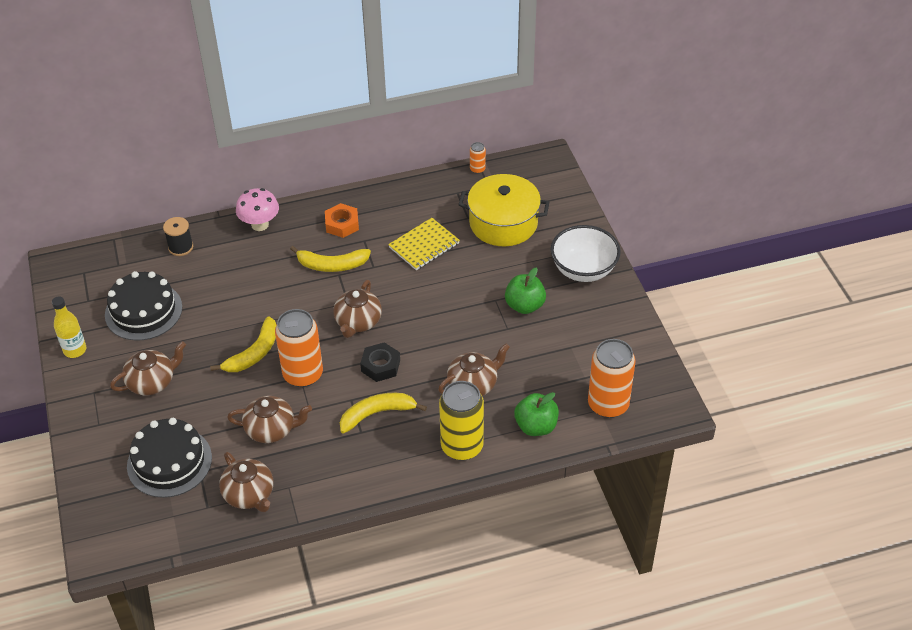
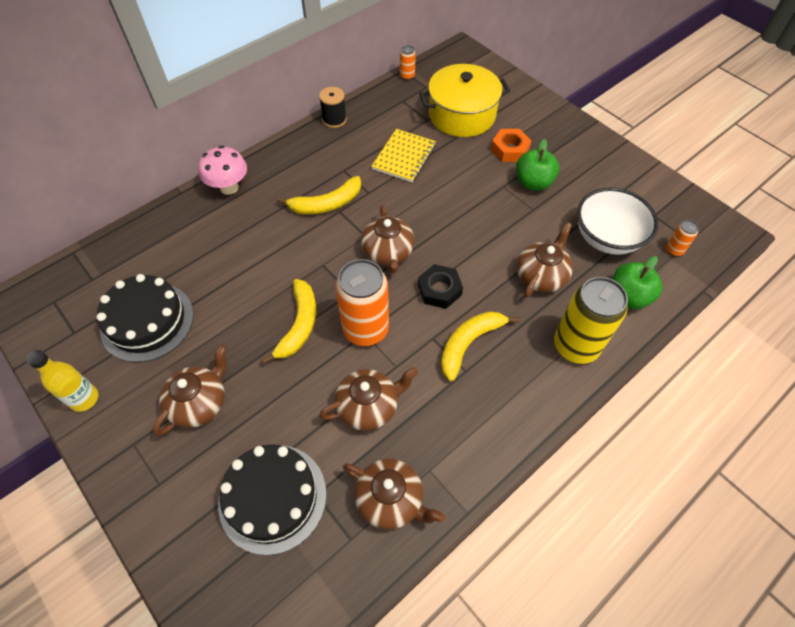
camera: 25 degrees left, 10 degrees up
black spool [163,217,193,256] -> black spool moved to [319,87,347,128]
orange nut [325,203,359,238] -> orange nut moved to [491,129,532,162]
white bowl [550,225,621,282] -> white bowl moved to [577,188,658,255]
orange can [588,339,636,418] -> orange can [666,220,699,256], size x0.44

